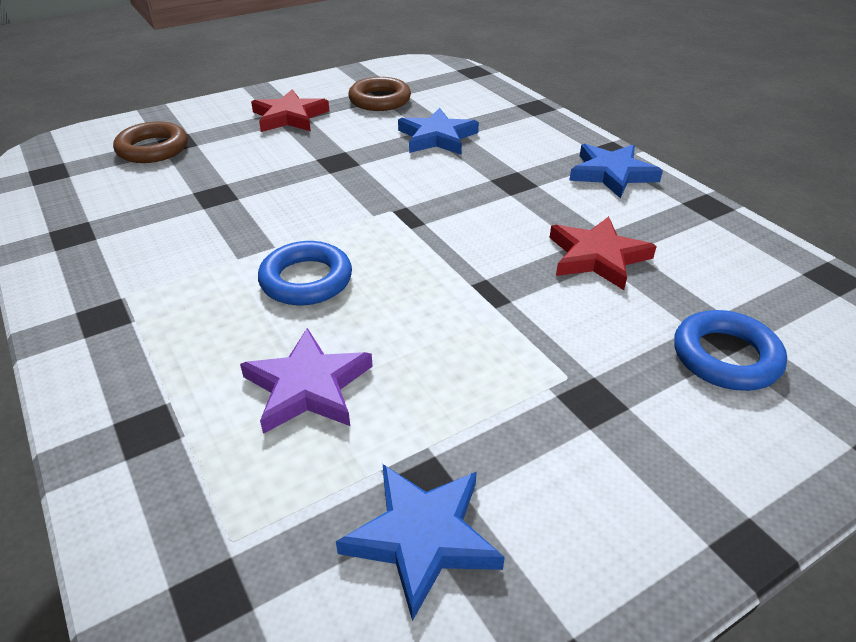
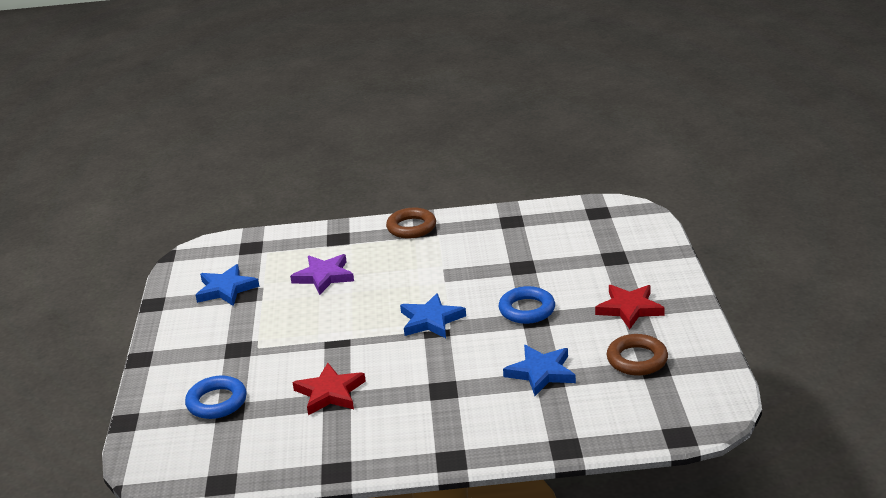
camera: 120 degrees right, 10 degrees down
brown ring [113,121,188,163] -> brown ring moved to [386,207,436,238]
blue ring [258,241,352,305] -> blue ring moved to [499,286,555,324]
blue star [569,144,663,198] -> blue star moved to [400,293,466,338]

